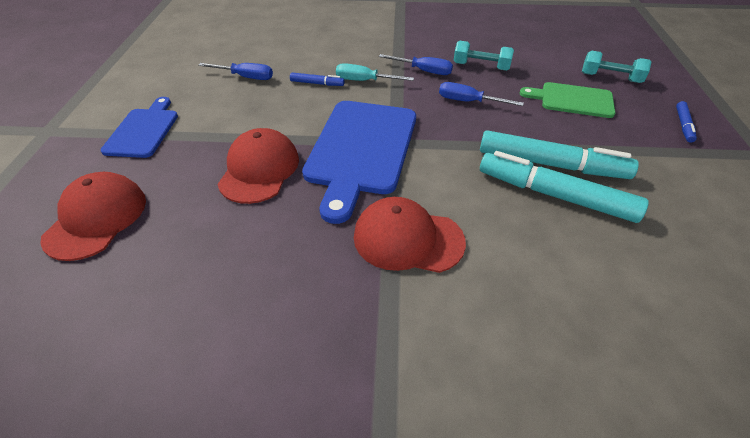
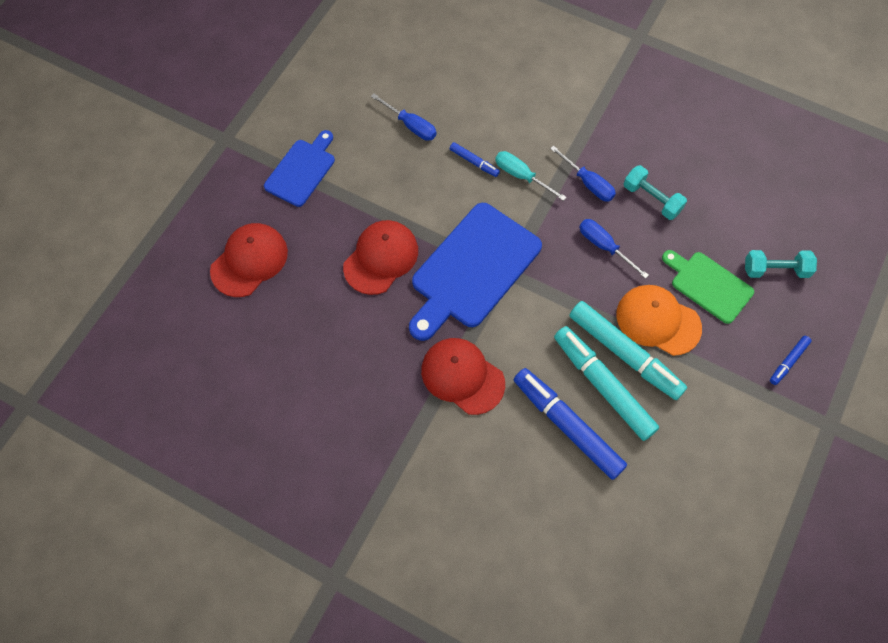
camera: 25 degrees right, 20 degrees up
turquoise dumbbell [582,51,651,83] -> turquoise dumbbell turned 45 degrees counterclockwise [745,250,817,278]
none -> blue marker [514,368,627,480]
none -> orange cap [616,285,702,356]

